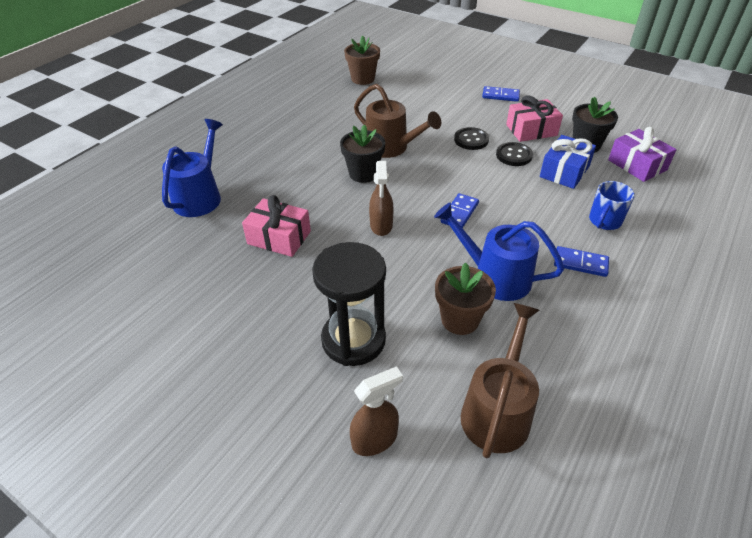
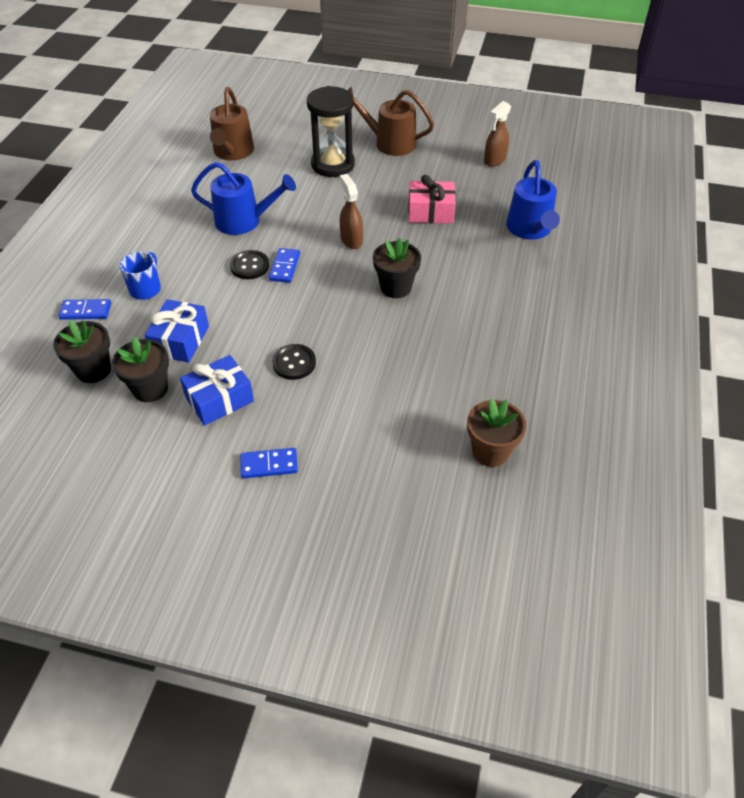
camera: 160 degrees right, 5 degrees up
brown spray bottle [350,366,403,456] -> brown spray bottle moved to [484,101,511,167]
brown watering can [354,84,441,158] -> brown watering can moved to [348,86,434,156]
brown flower pot [435,262,496,335] -> none
black button [496,142,533,166] -> black button moved to [230,250,269,279]
pink gift [506,95,563,142] -> blue gift [180,355,254,425]
blue domino [554,246,609,277] -> blue domino moved to [58,299,111,320]
purple gift [608,127,676,182] -> black flower pot [53,320,111,383]

